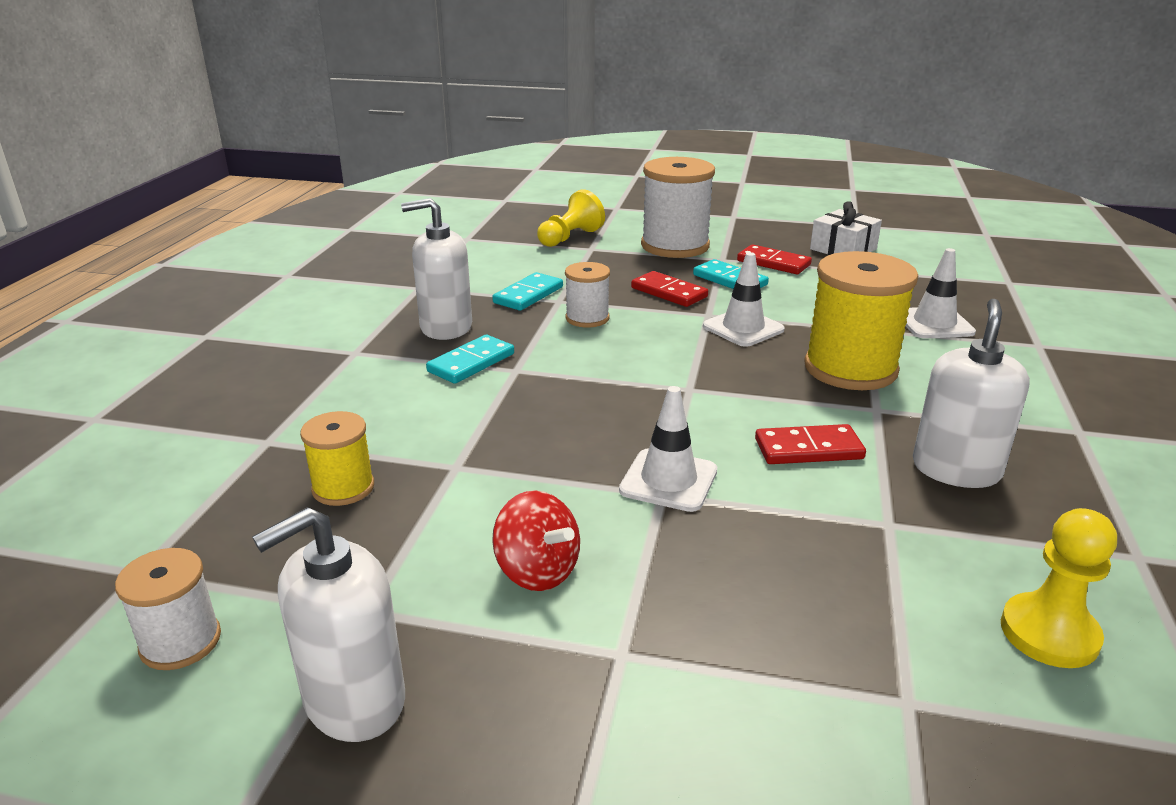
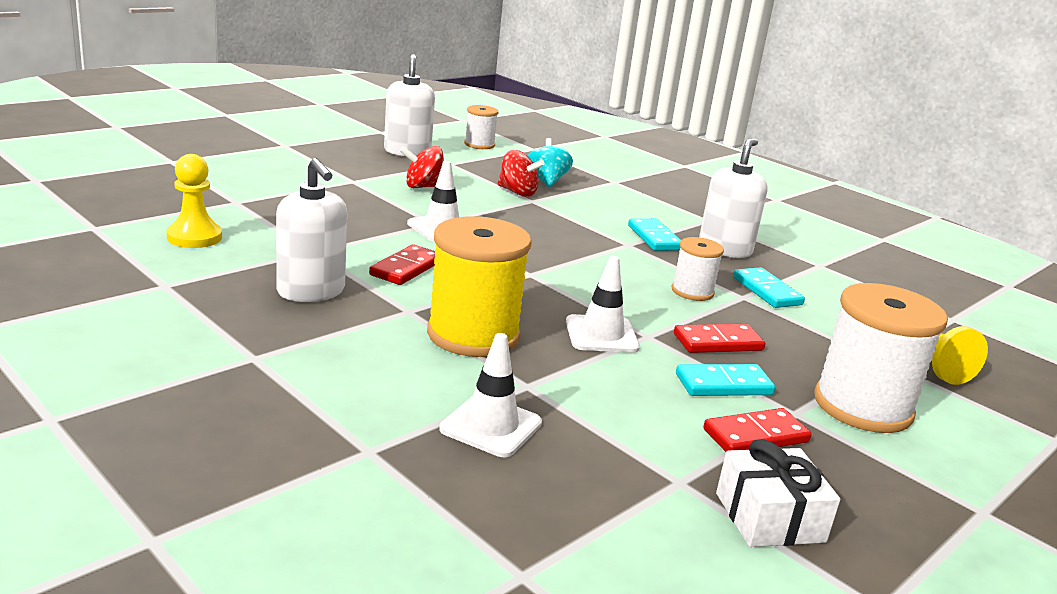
camera: 120 degrees right, 5 degrees down
yellow spool [300,411,374,506] -> turquoise spinning top [528,138,573,187]
none -> red spinning top [497,150,545,197]

